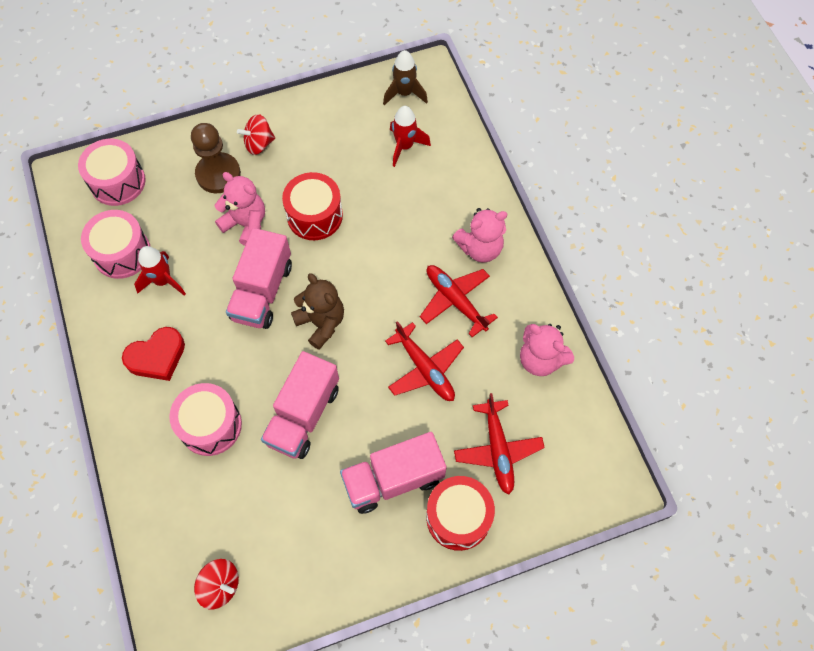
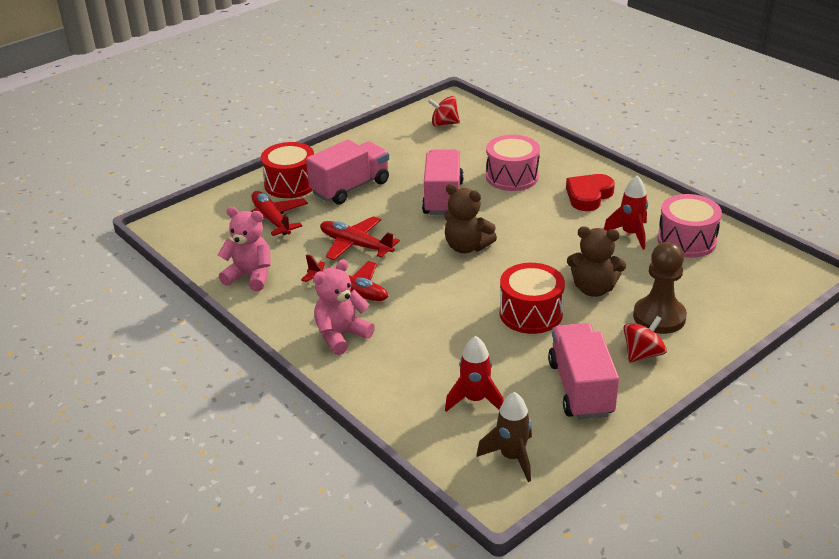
camera: 160 degrees right, 30 degrees down
pink drum [78,139,146,206] -> none
pink teddy bear [215,172,265,246] -> brown teddy bear [567,226,626,297]
pink truck [226,228,292,329] -> pink truck moved to [548,323,619,420]

